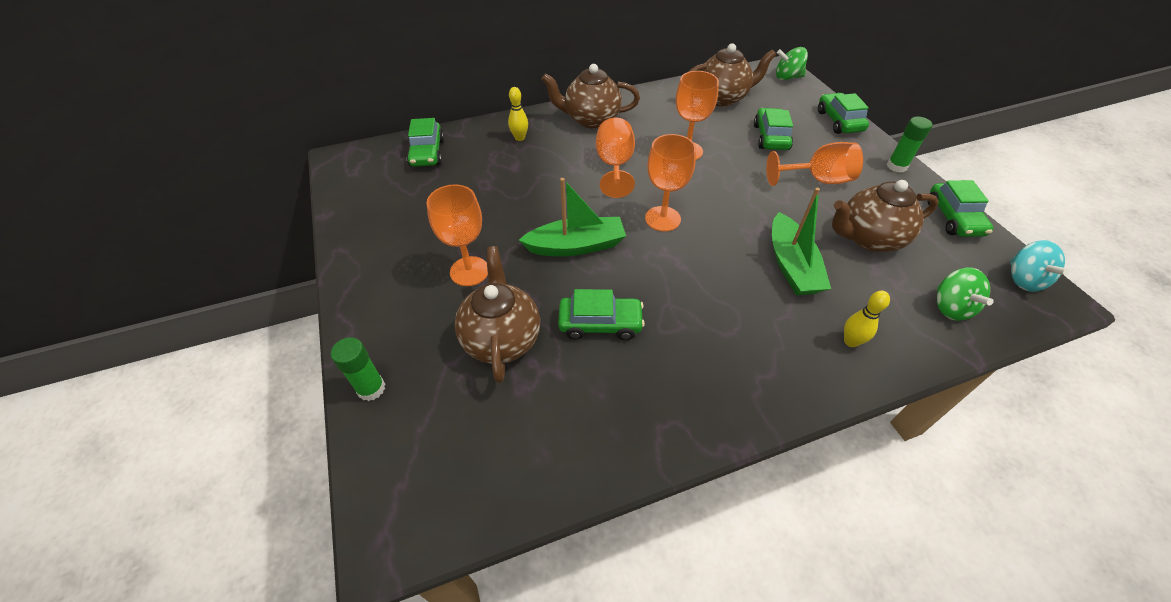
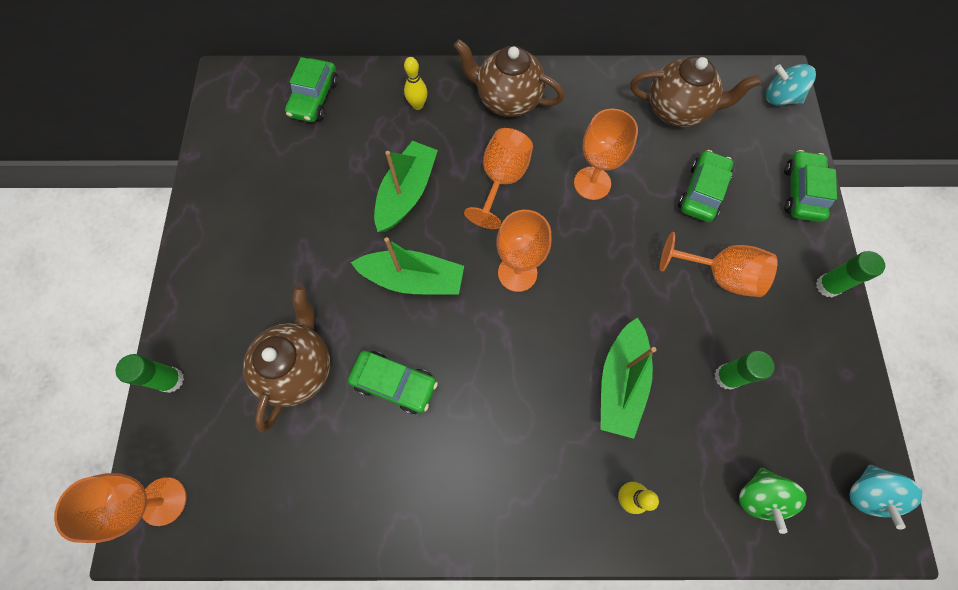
camera: 20 degrees right, 20 degrees up
orange goblet [427,184,488,286] -> orange goblet moved to [54,473,187,543]
green spinning top [776,47,808,80] -> turquoise spinning top [766,64,816,105]
brown teapot [832,180,939,252] -> green glue stick [715,351,775,390]
green car [927,180,993,237] -> none
none -> green boat [374,141,438,232]

